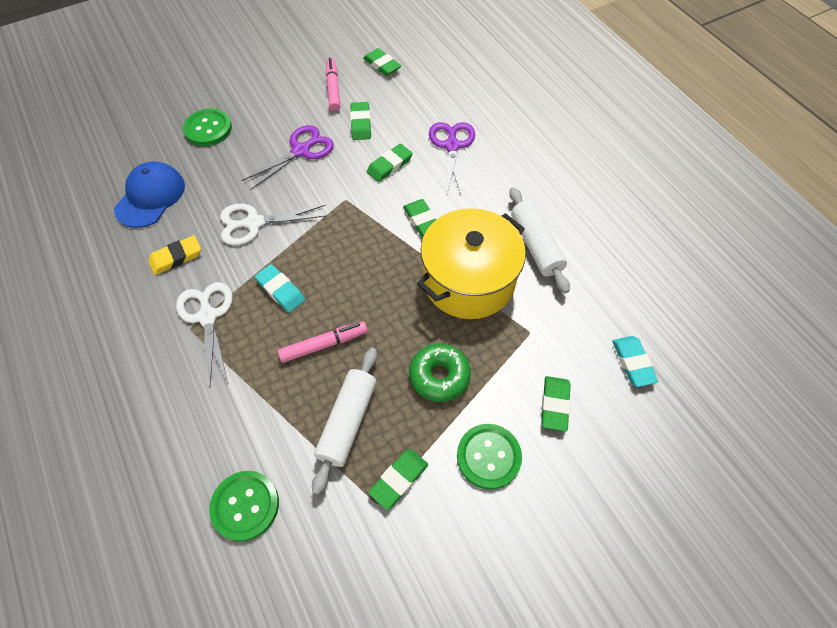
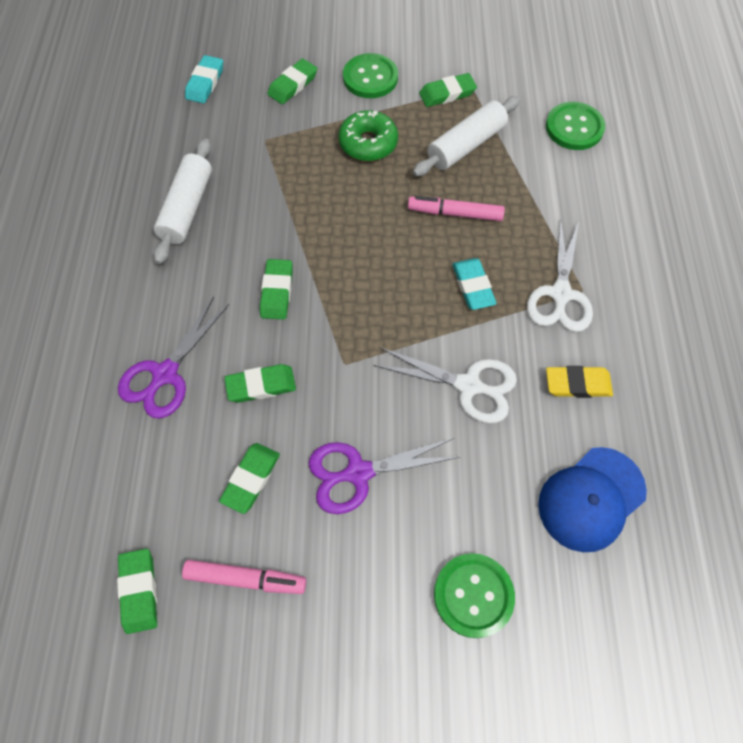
camera: 150 degrees left, 5 degrees up
pink marker [326,58,340,111] -> pink marker turned 105 degrees counterclockwise [182,560,306,594]
yellow pot [417,208,526,319] -> none

